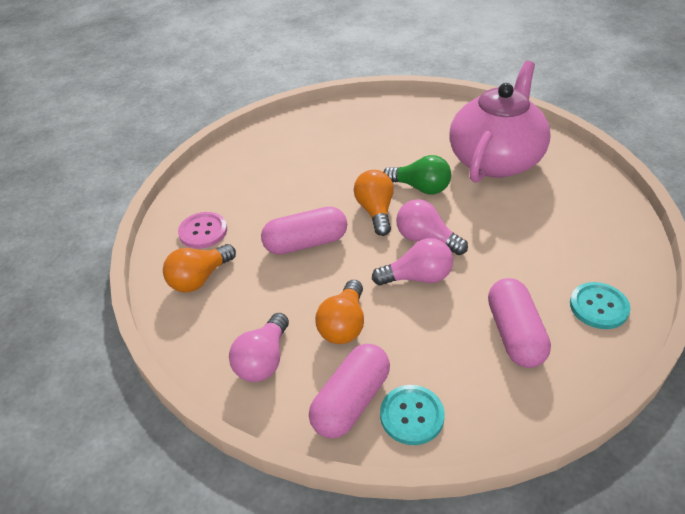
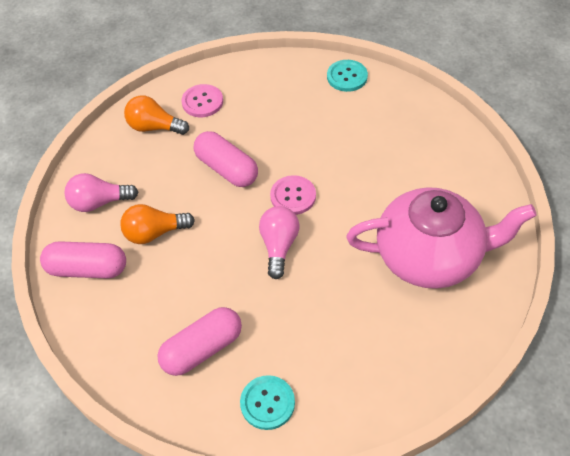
camera: 60 degrees right, 10 degrees up
orange light bulb [354,170,394,236] -> pink button [270,175,316,215]
pink light bulb [372,238,453,286] -> none
turquoise button [380,385,445,445] -> turquoise button moved to [327,60,368,92]
green light bulb [383,155,451,195] -> none

